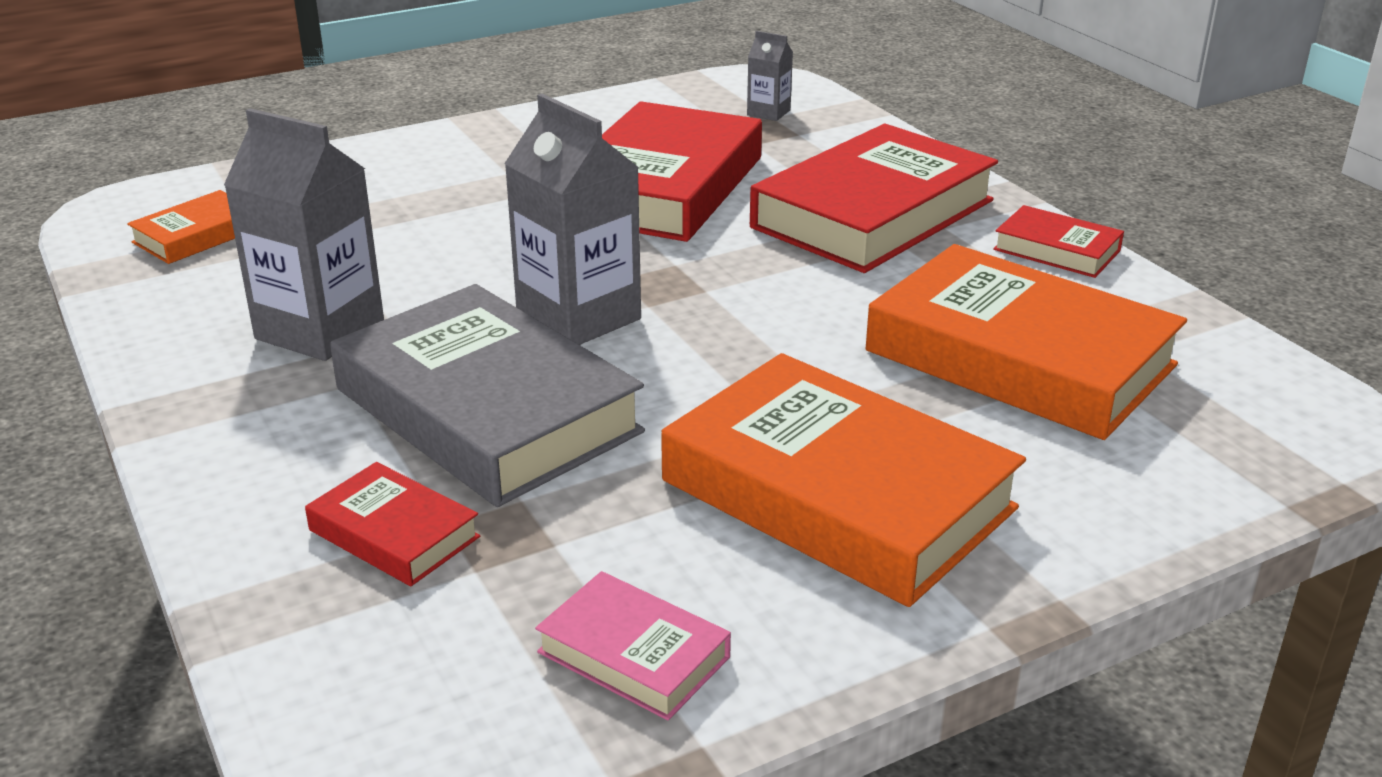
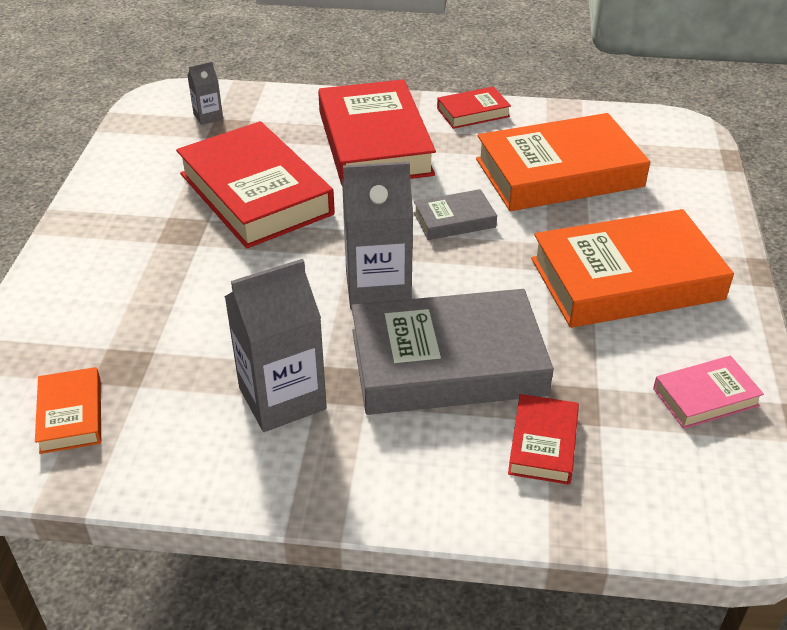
camera: 55 degrees left, 10 degrees up
red book [305,462,480,586] -> red book turned 60 degrees counterclockwise [508,394,579,485]
none -> grey book [414,189,497,240]

